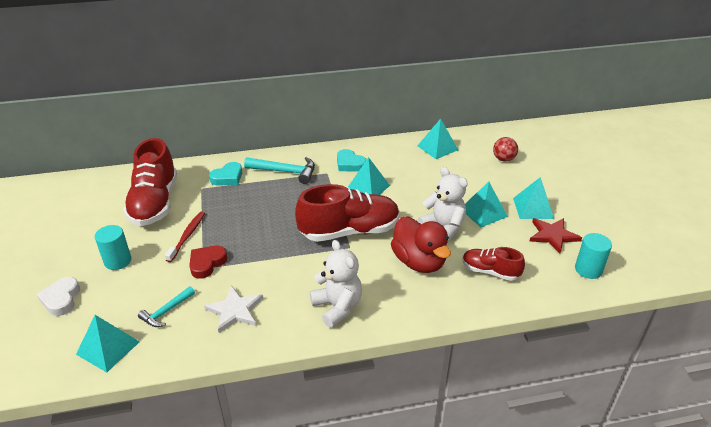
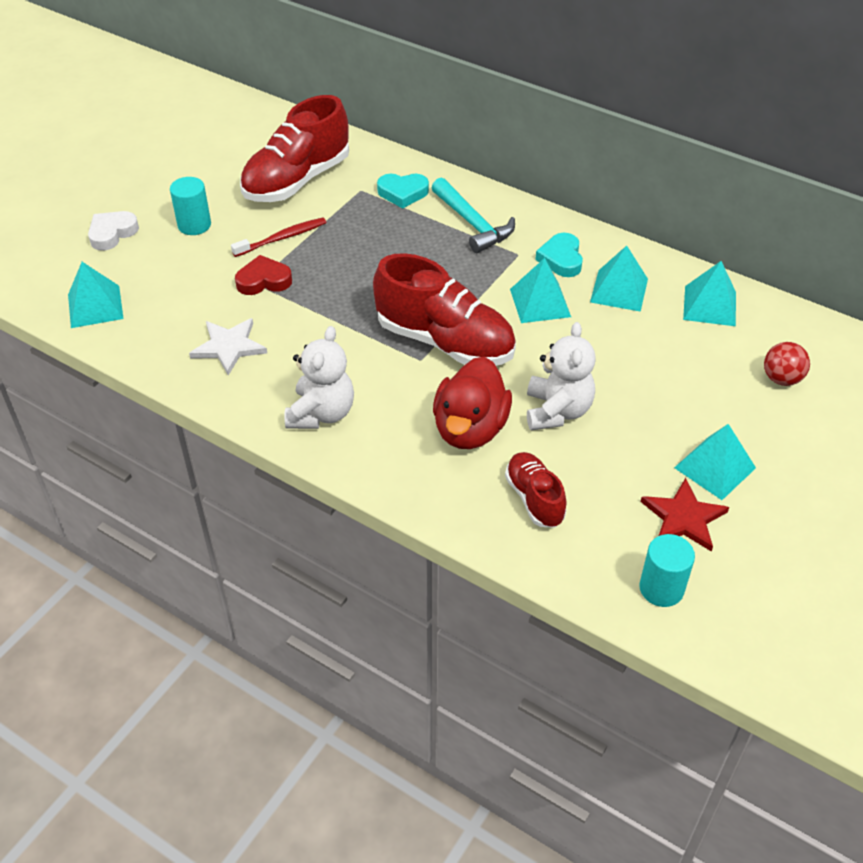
camera: 45 degrees right, 10 degrees up
turquoise hammer [138,286,195,327] -> none
turquoise pyramid [465,182,508,227] -> turquoise pyramid moved to [590,246,648,312]

